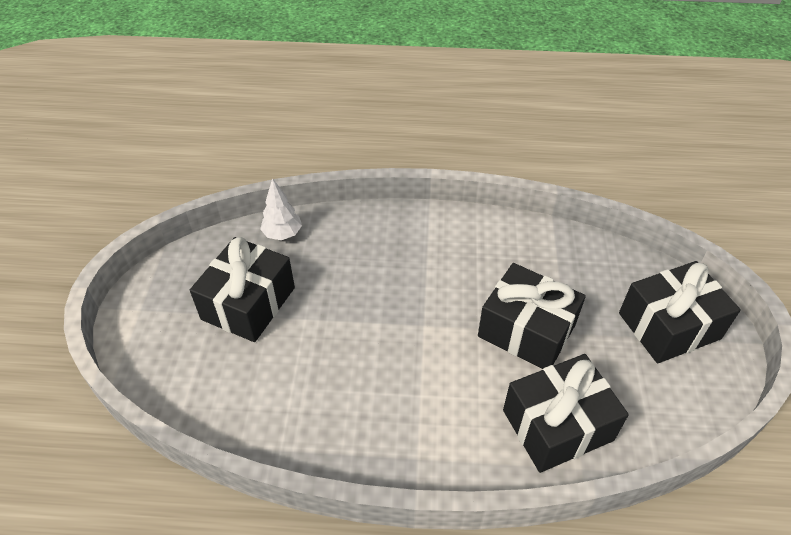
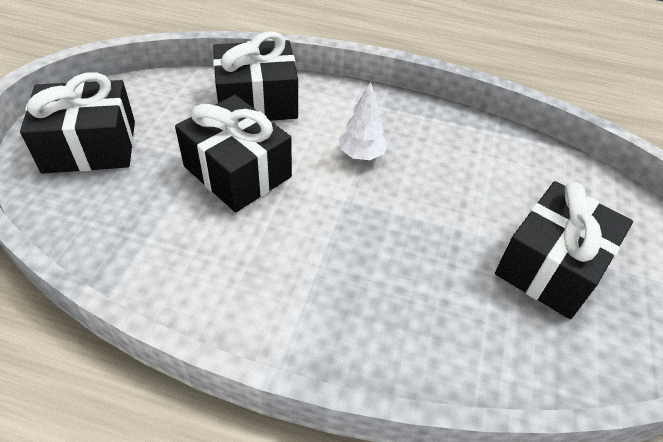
camera: 170 degrees left, 0 degrees up
white tree [260,178,302,240] -> white tree moved to [339,81,388,160]

